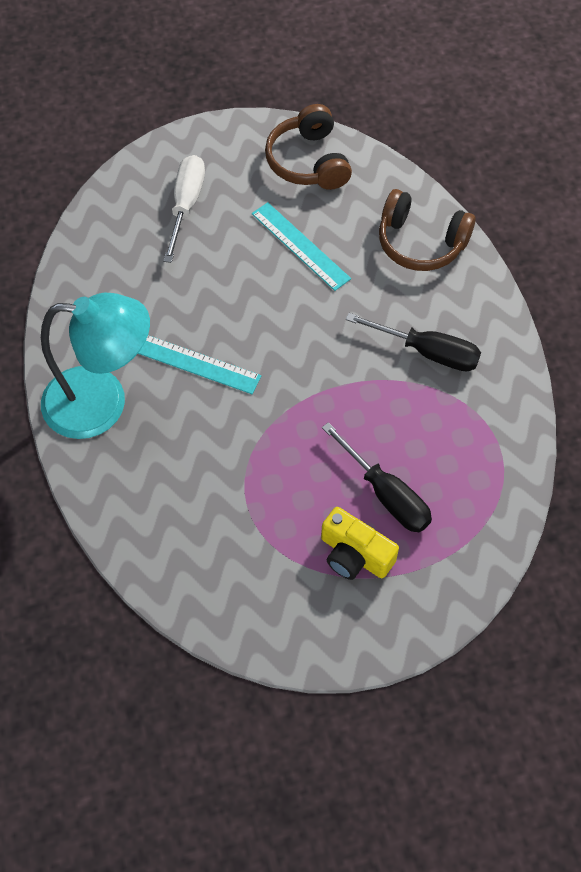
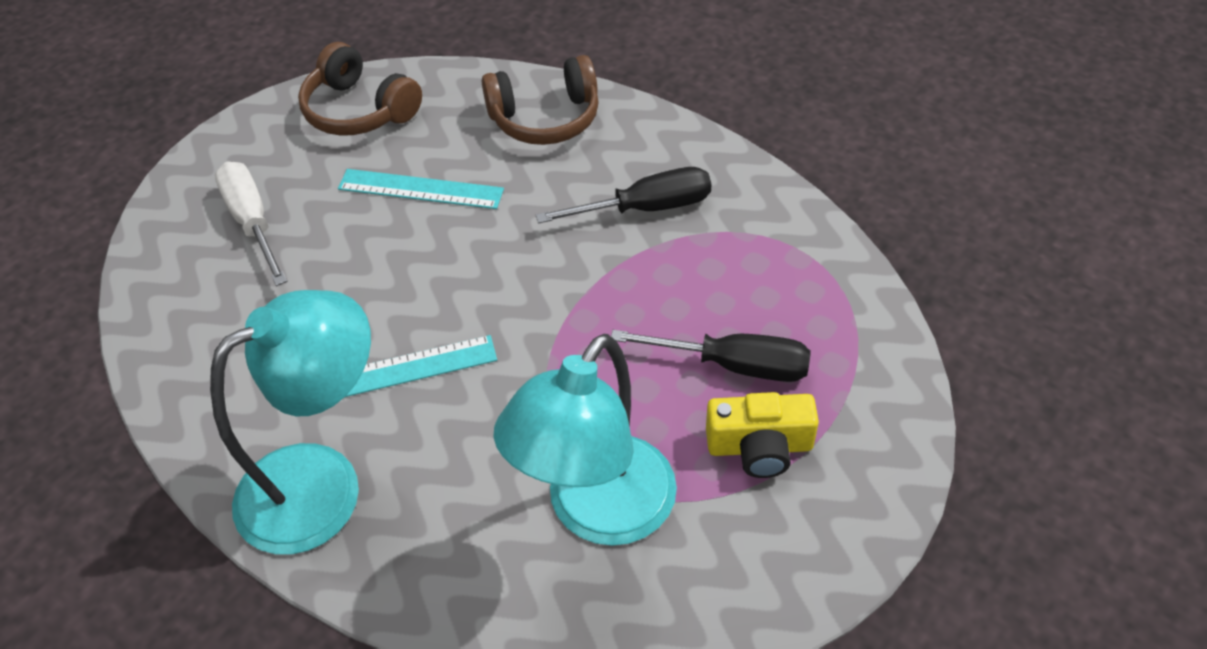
camera: 35 degrees left, 10 degrees down
none -> turquoise lamp [493,334,677,546]

